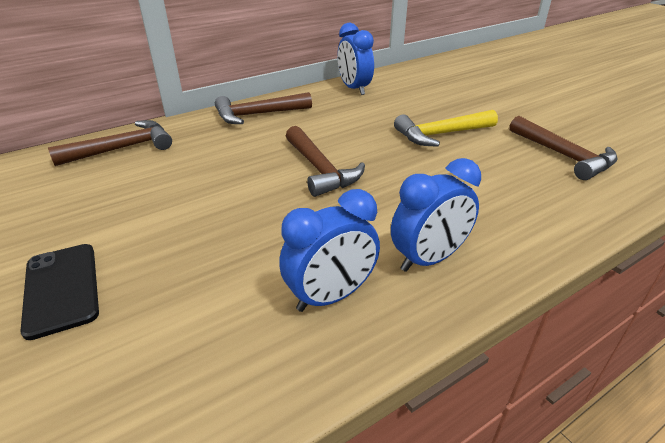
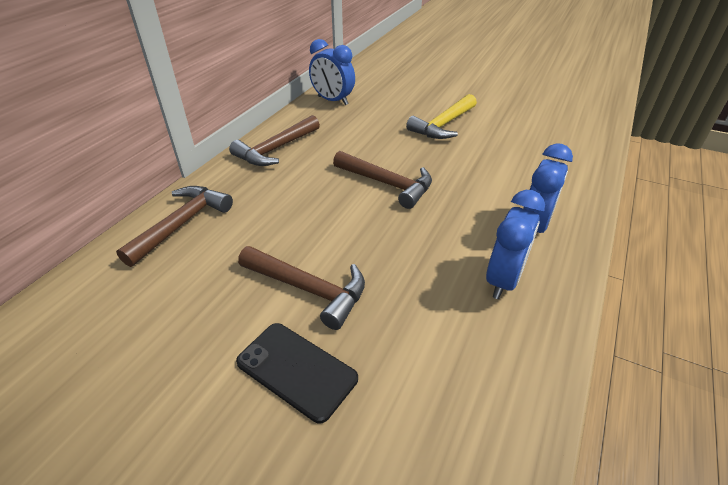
camera: 30 degrees left, 5 degrees up
brown hammer [510,116,618,180] -> brown hammer moved to [238,246,365,330]

